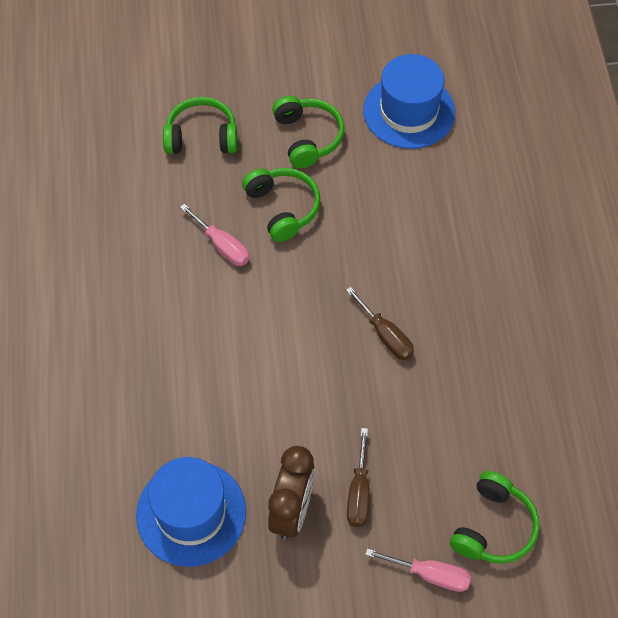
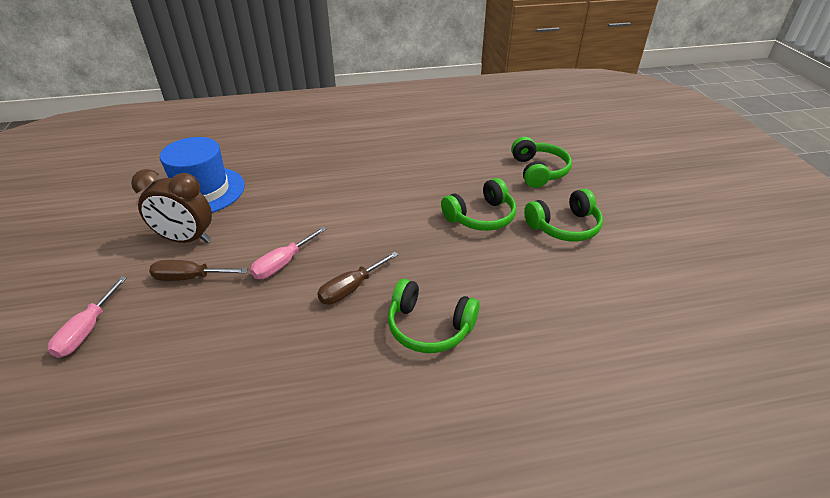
camera: 85 degrees right, 20 degrees down
pink screwdriver [180,204,250,266] -> pink screwdriver moved to [250,227,326,279]
blue hat [363,54,455,149] -> none
green headphones [450,471,539,564] -> green headphones moved to [388,279,480,353]

